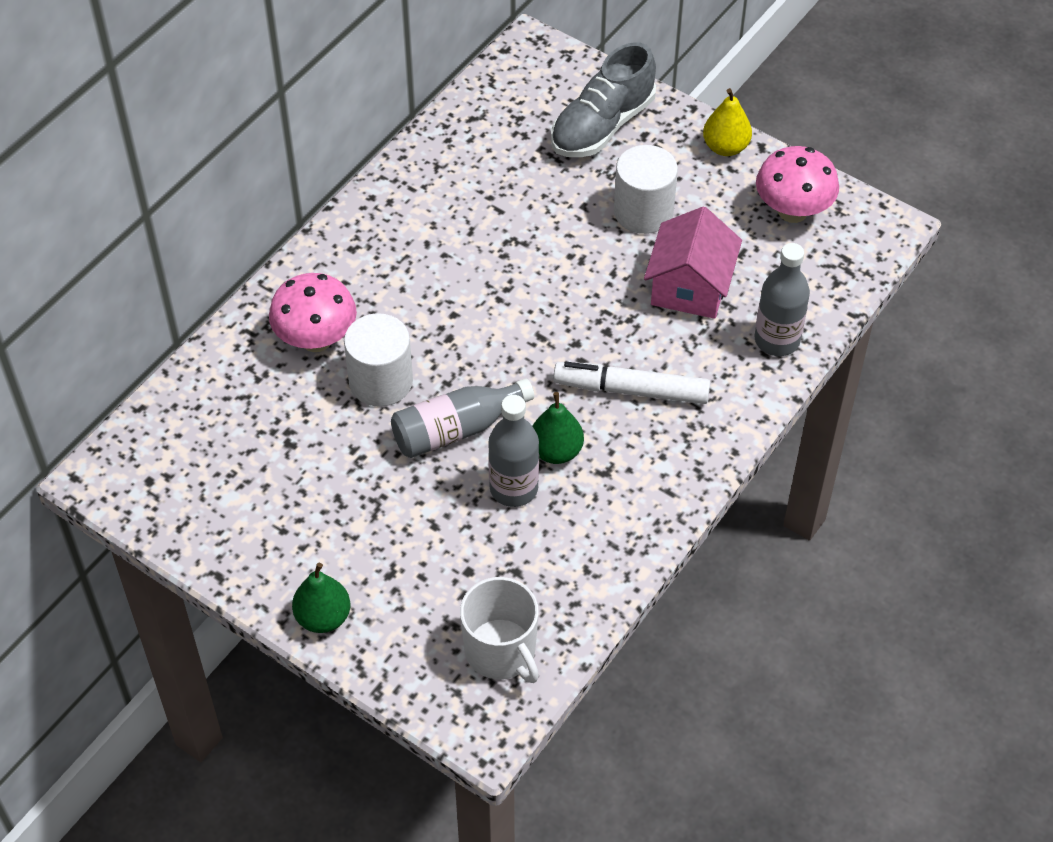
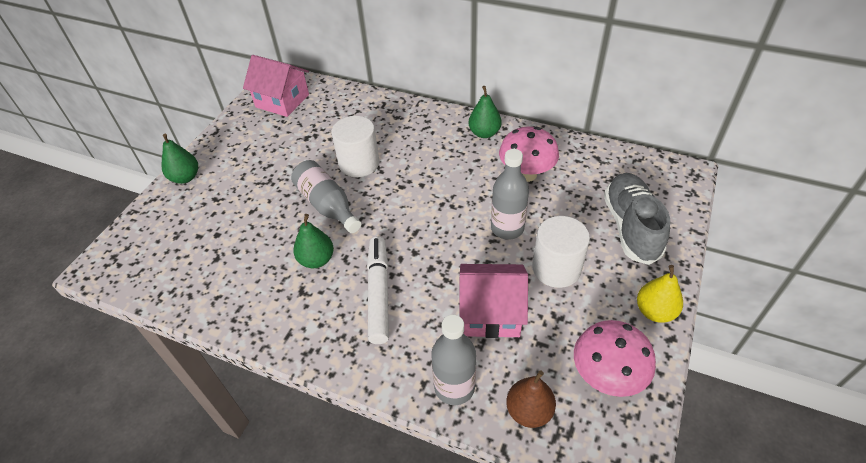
camera: 80 degrees right, 5 degrees down
pink mushroom [269,273,357,352] -> pink mushroom moved to [499,127,559,182]
white mug [460,577,539,683] -> none
grey bottle [488,395,539,507] -> grey bottle moved to [491,149,529,240]
grey shoe [551,42,656,157] -> grey shoe turned 60 degrees clockwise [604,173,670,265]
none -> pink house [243,55,309,117]
none -> green pear [468,86,501,138]
none -> brown pear [506,370,556,428]

